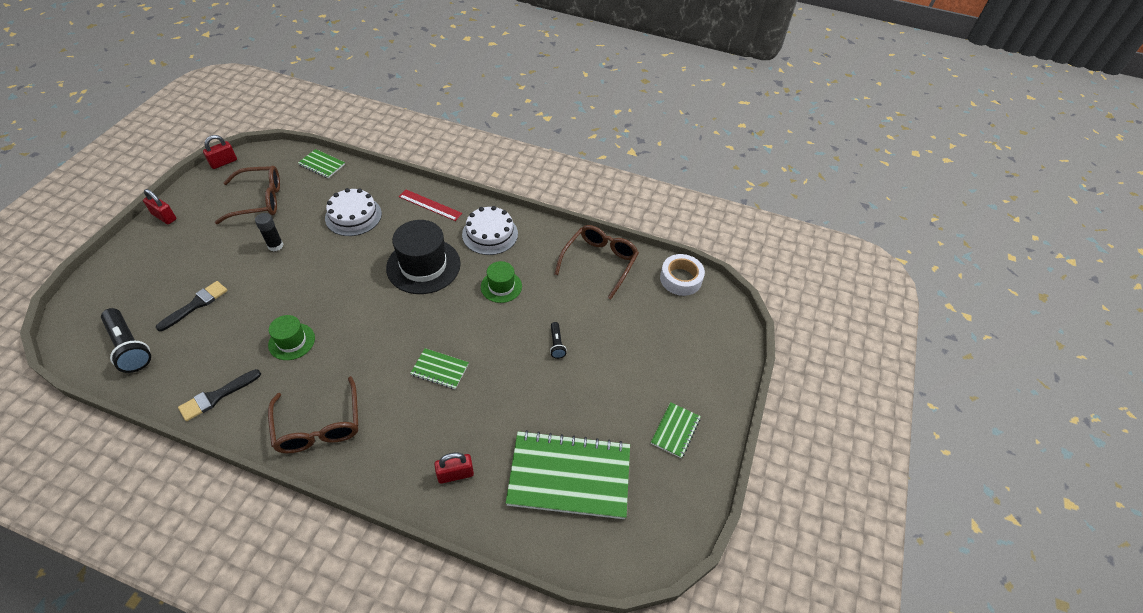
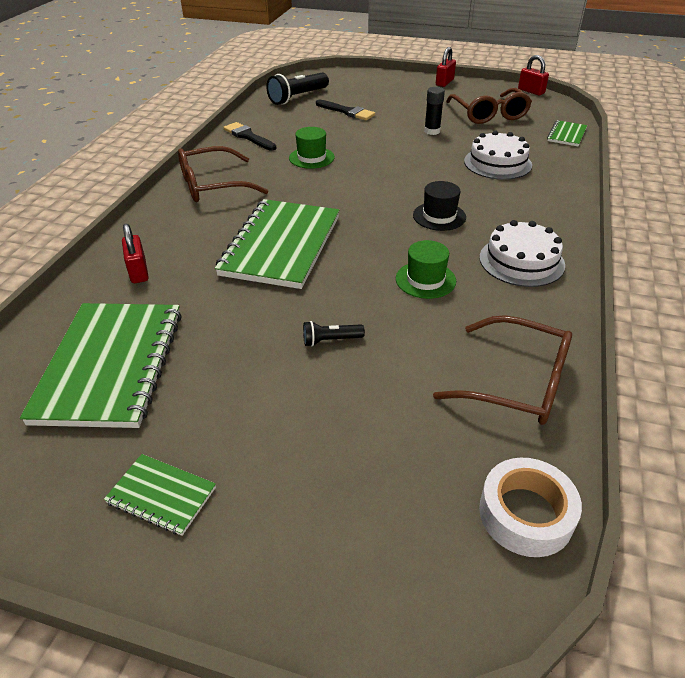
camera: 90 degrees right, 10 degrees down
black hat [386,220,461,294] -> black hat [413,181,466,231], size x0.55
red ruler [399,190,462,221] -> none
green notebook [410,348,469,389] -> green notebook [215,199,340,289], size x2.17

